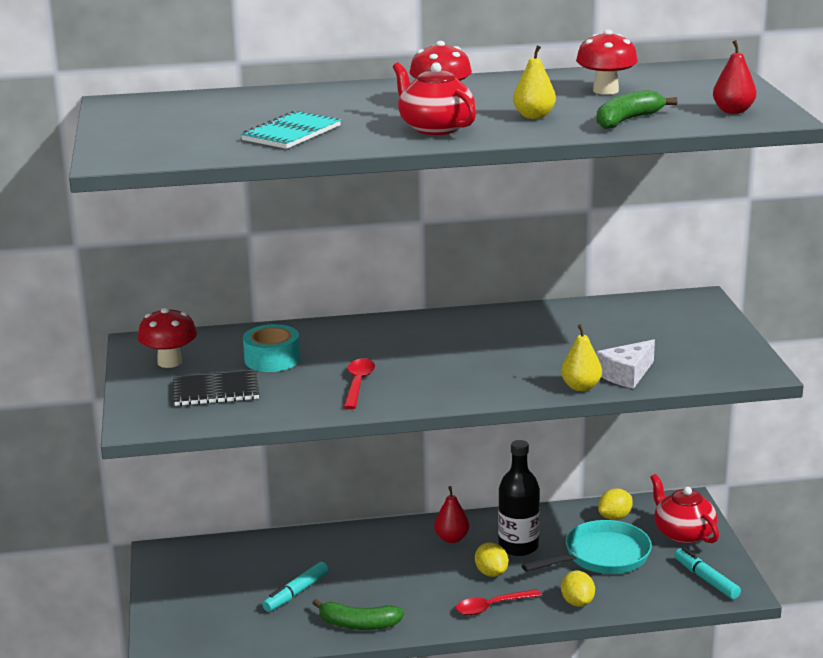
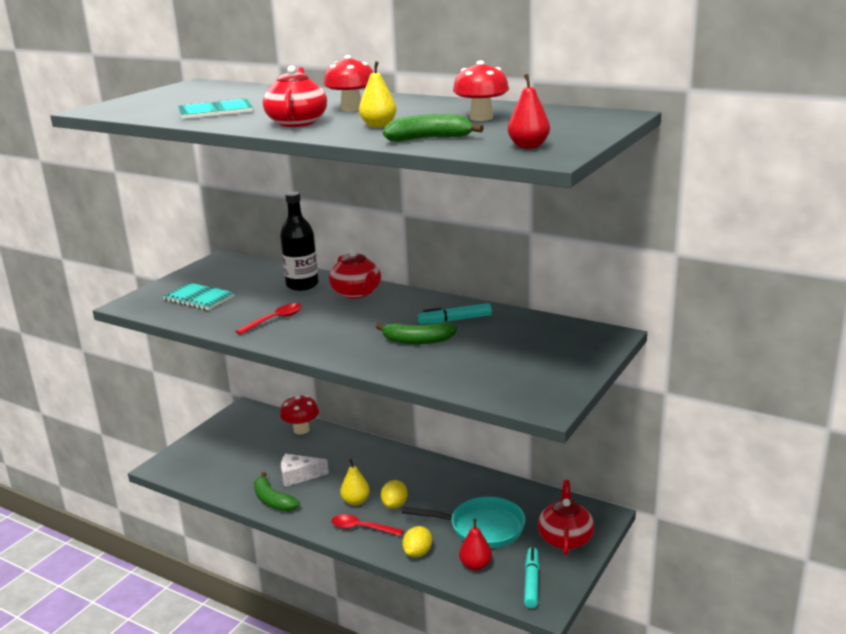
camera: 40 degrees right, 0 degrees up
red mushroom [138,307,197,368] -> red mushroom moved to [280,395,319,435]
black notebook [173,370,259,406] -> turquoise notebook [163,283,235,310]
turquoise tape [243,324,300,372] -> none
turquoise marker [262,562,329,612] -> turquoise marker moved to [418,303,492,324]
red pear [434,486,469,543] -> red pear moved to [459,519,492,571]
black bottle [498,440,540,556] -> black bottle moved to [280,192,319,291]
yellow pear [561,324,602,391] -> yellow pear moved to [340,459,370,506]
white cheese [597,339,655,389] -> white cheese moved to [281,454,329,487]
yellow lemon [598,489,633,520] -> none
none -> red teapot [329,250,381,299]
none -> green banana [376,322,457,344]

